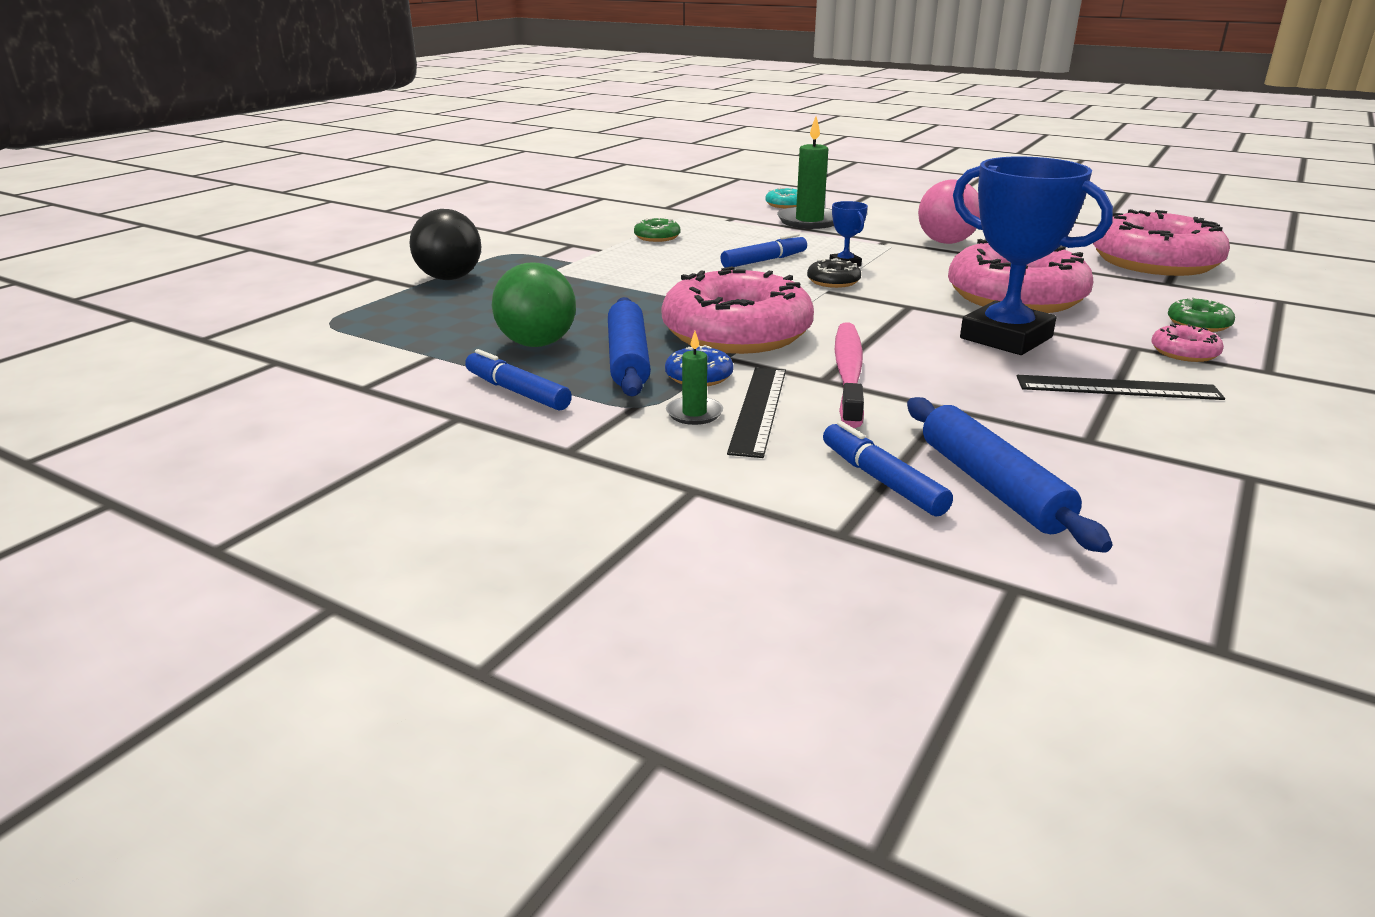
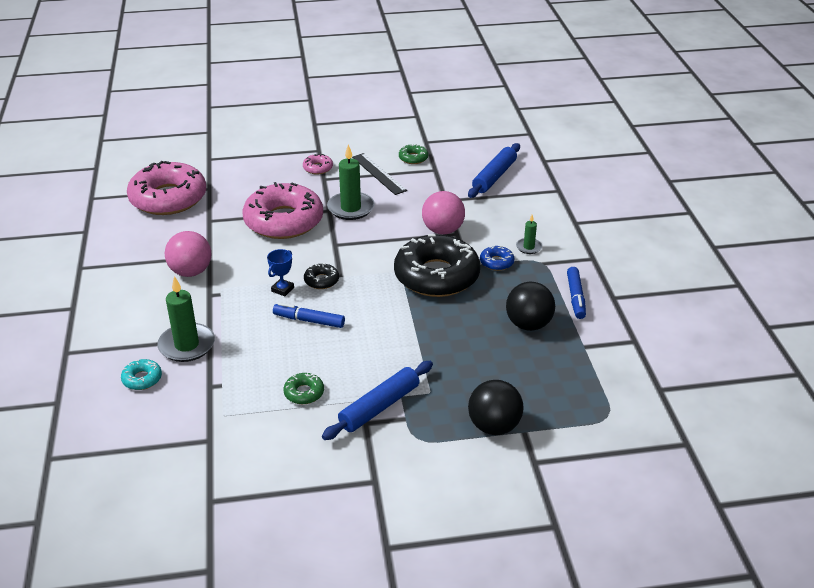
camera: 130 degrees left, 10 degrees up
green ball [492,262,576,347] -> black ball [506,282,555,331]
blue rolling pin [608,297,651,397] -> blue rolling pin moved to [322,361,433,440]
pink donut [661,266,814,354] -> black donut [394,234,480,297]
black ruler [727,367,786,458] -> none
blue marker [823,421,953,516] -> none
pink toothbrush [835,322,864,428] -> pink ball [422,191,465,235]
blue trophy [953,157,1113,355] -> green candle [327,144,375,220]
green donut [1168,297,1235,332] -> green donut moved to [399,144,428,164]

